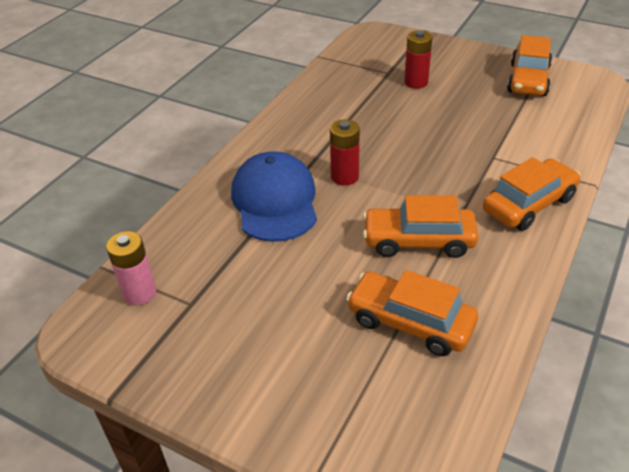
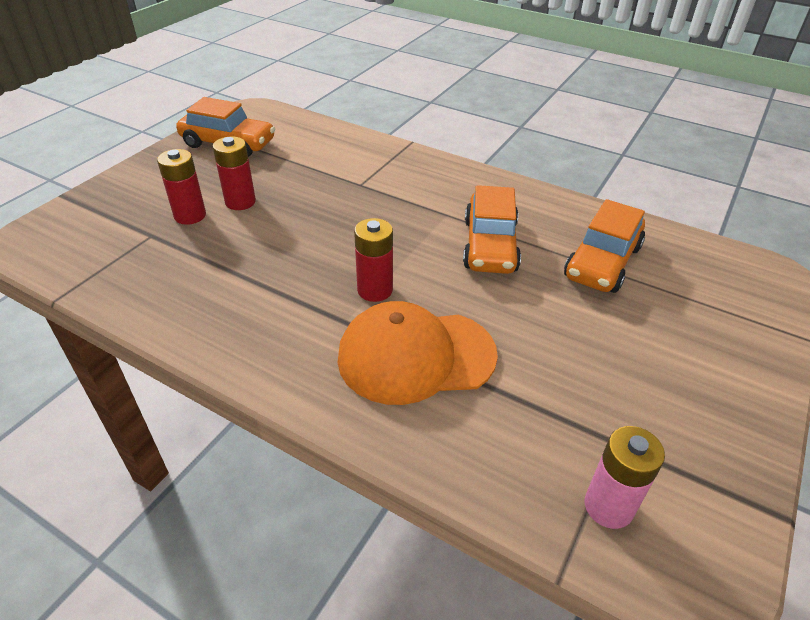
camera: 90 degrees left, 0 degrees up
blue cap [231,151,317,242] -> orange cap [338,301,498,405]
orange car [483,157,581,231] -> none
none -> red battery [213,136,256,210]

